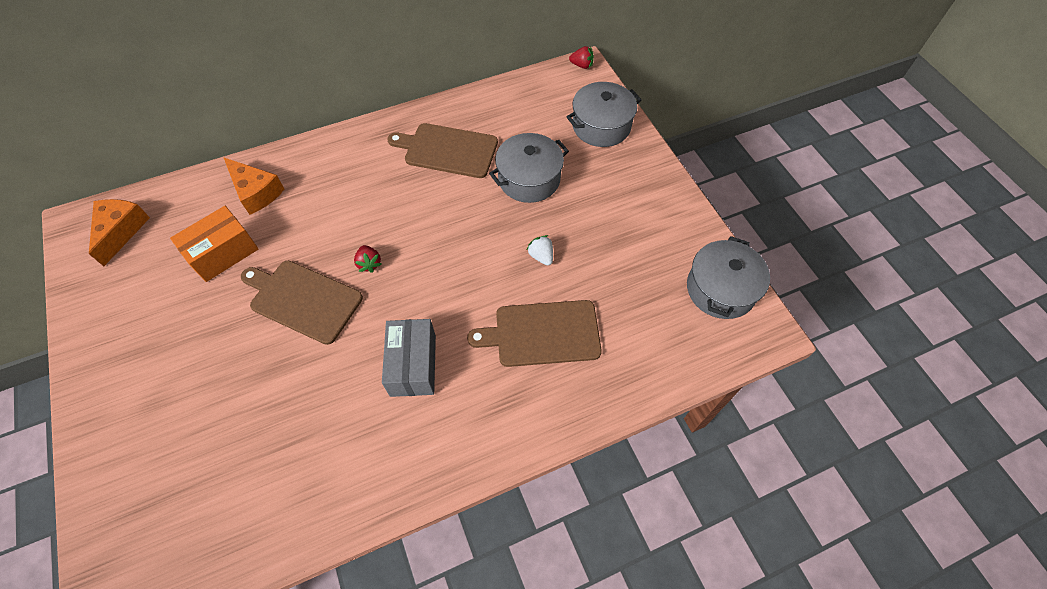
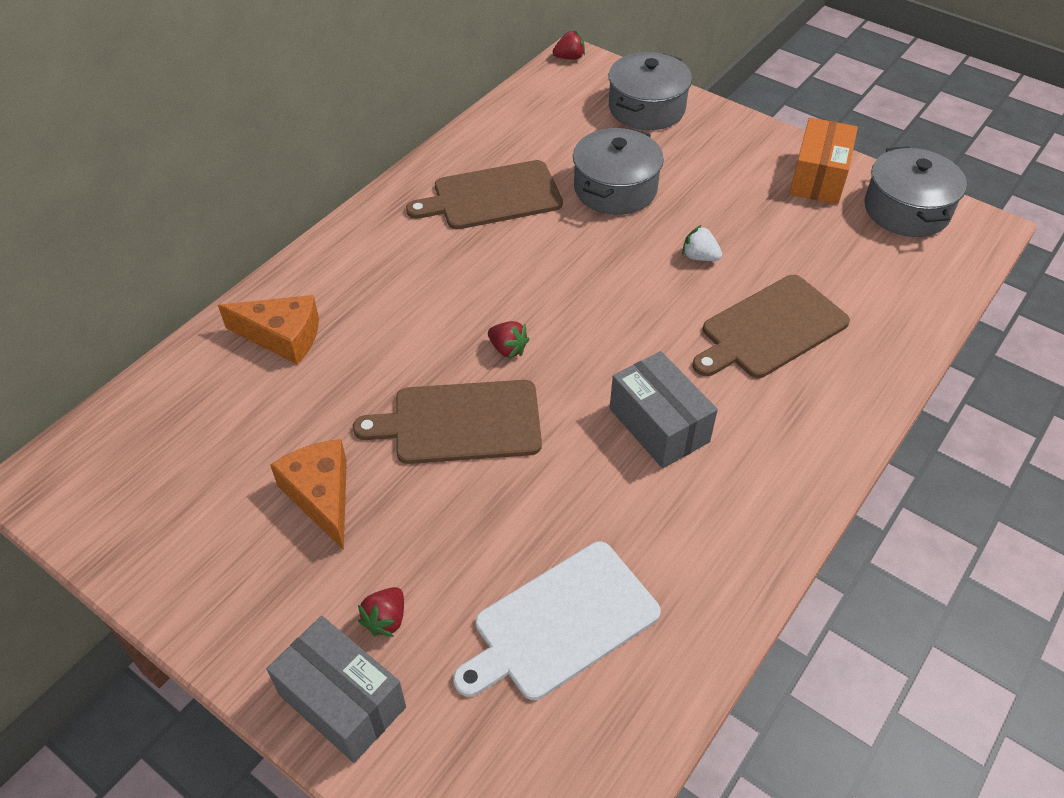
camera: 30 degrees left, 10 degrees down
orange cheese [89,199,150,266] -> orange cheese moved to [270,439,347,550]
orange box [170,206,258,282] -> orange box moved to [789,117,858,204]
none -> grey box [266,616,406,763]
none -> red strawberry [358,587,404,637]
none -> white cutting board [453,542,661,700]

